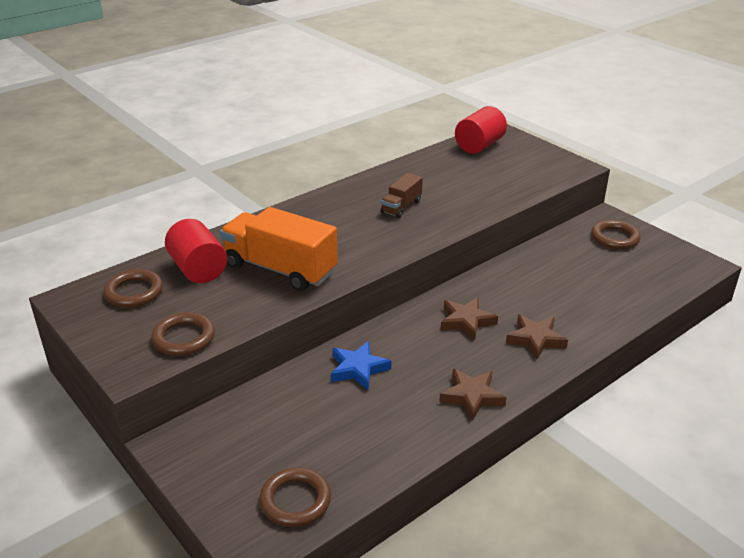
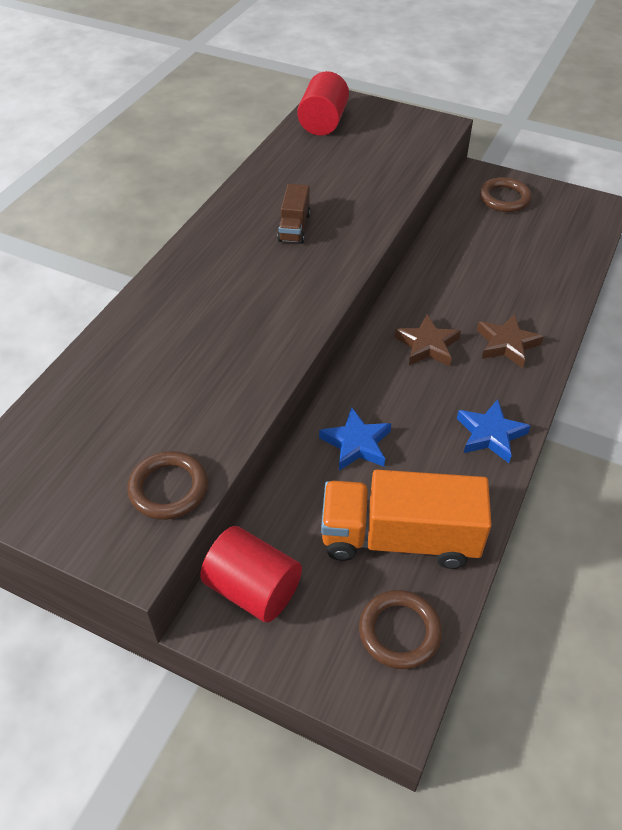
camera: 25 degrees left, 15 degrees up
brown ring [103,269,163,308] -> none
red cylinder [165,219,227,283] -> red cylinder moved to [200,526,302,623]
orange truck [220,207,338,291] -> orange truck moved to [321,469,492,569]
brown star [439,369,506,421] -> blue star [457,399,531,463]

